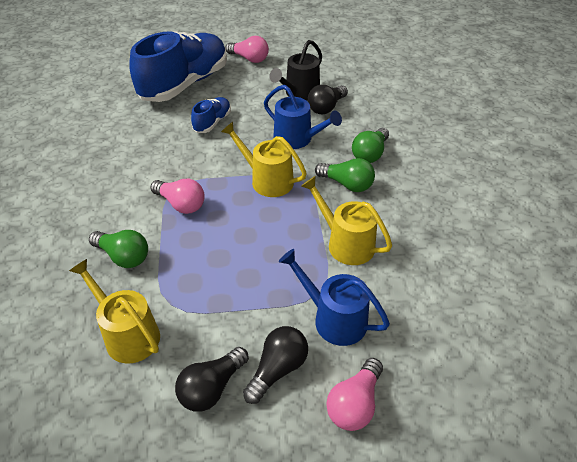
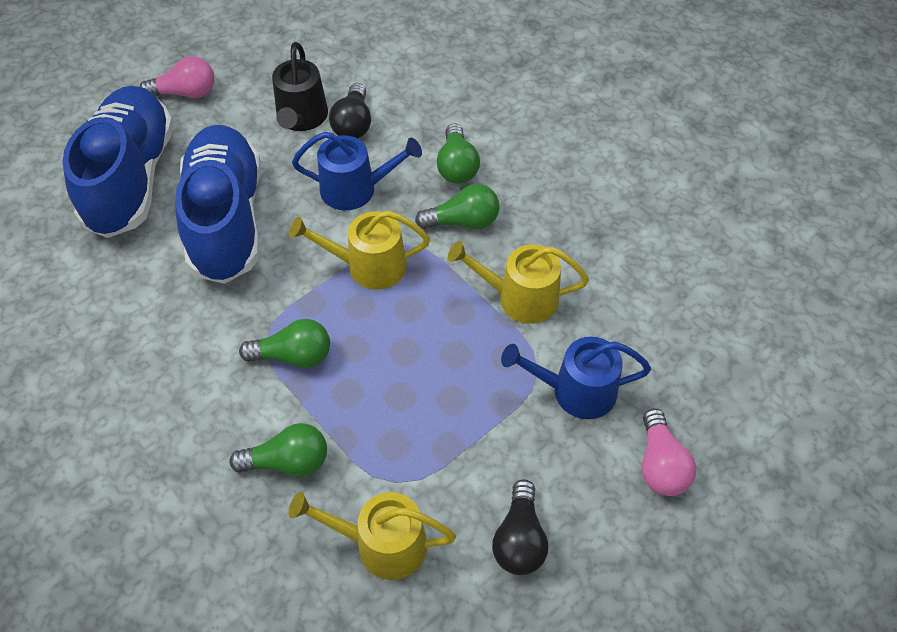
camera: 35 degrees left, 10 degrees up
pink light bulb [150,179,205,214] -> green light bulb [239,319,330,368]
blue shoe [191,97,231,133] -> blue shoe [175,125,261,284], size x2.24
black light bulb [243,326,308,404] -> none

